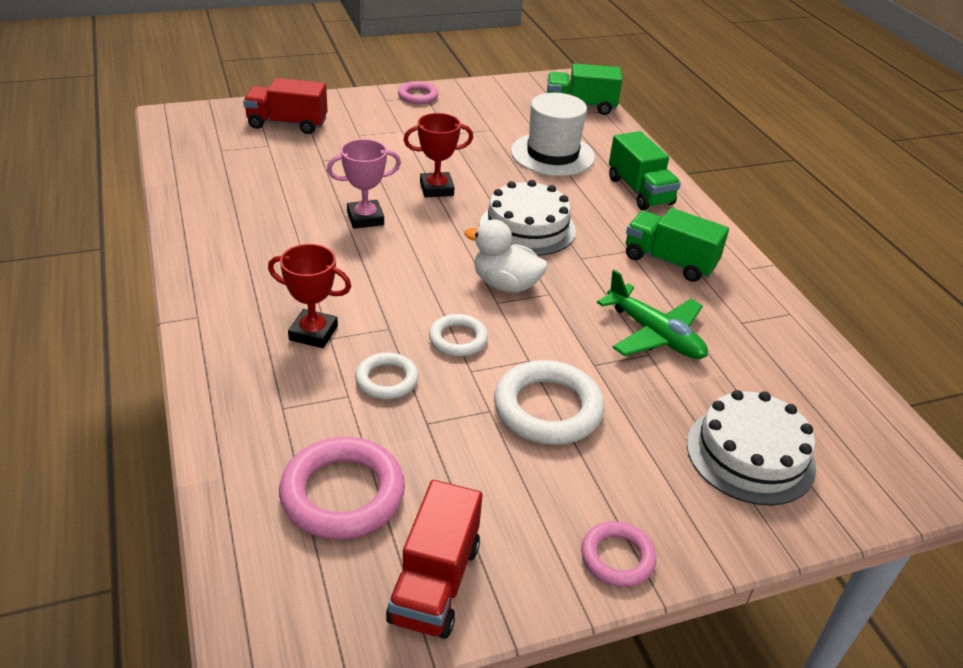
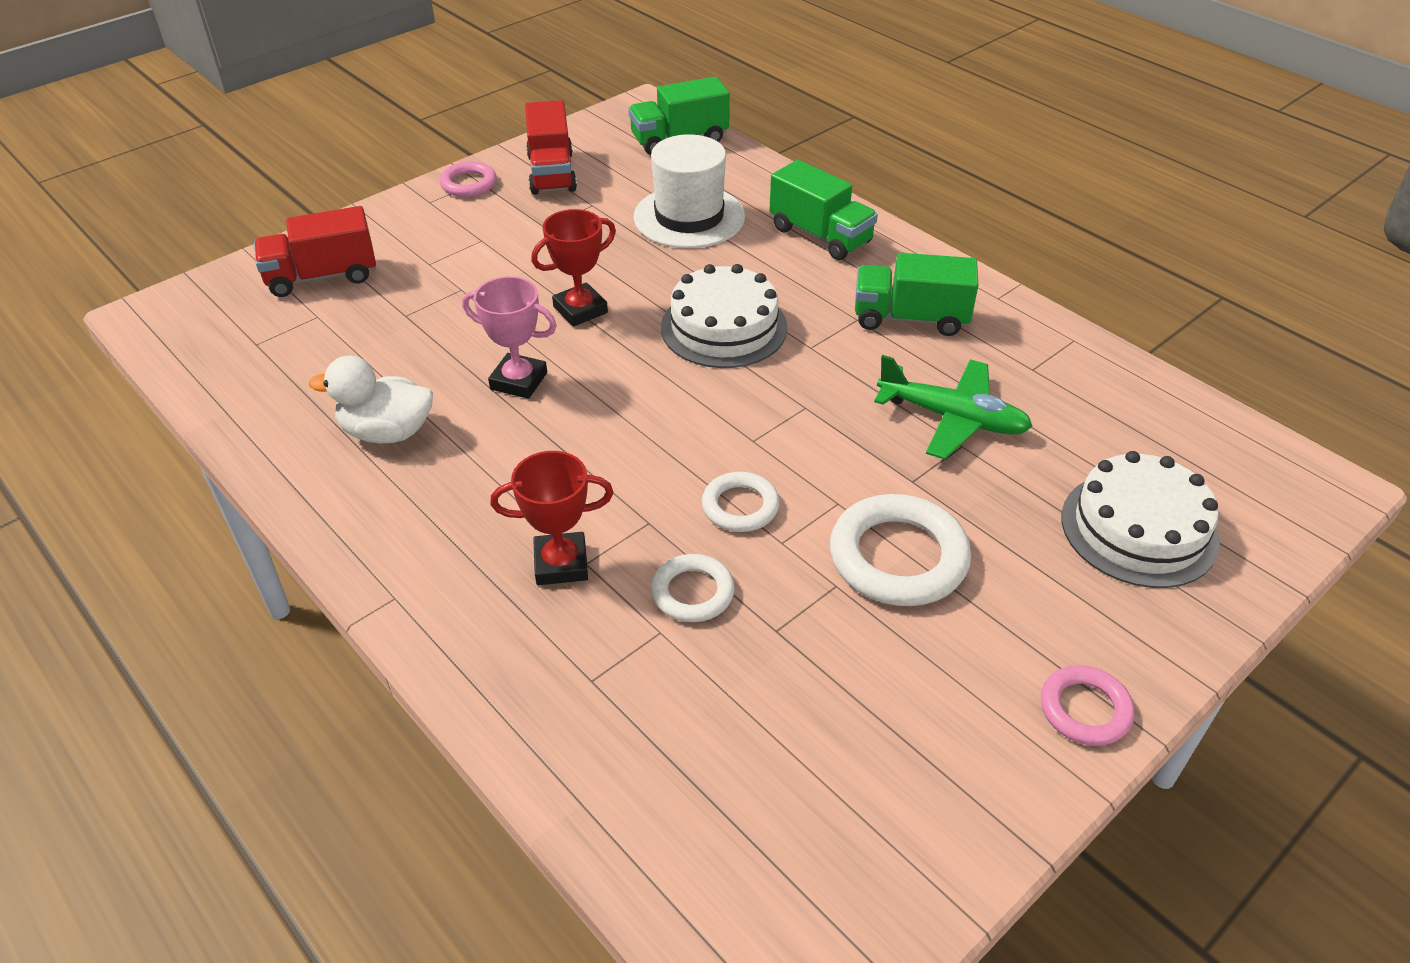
camera: 20 degrees left, 5 degrees up
pink ring [279,437,405,540] -> none
pink trophy [327,139,401,229] -> pink trophy turned 60 degrees clockwise [462,276,557,399]
red truck [386,480,482,639] -> red truck moved to [525,100,577,195]
white duck [464,219,548,293] -> white duck moved to [309,356,433,444]

